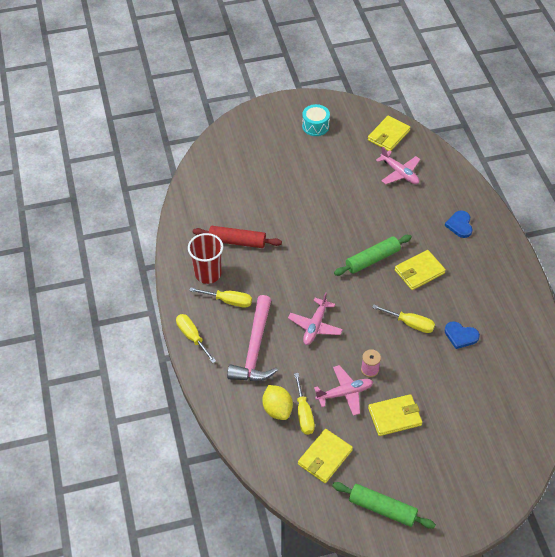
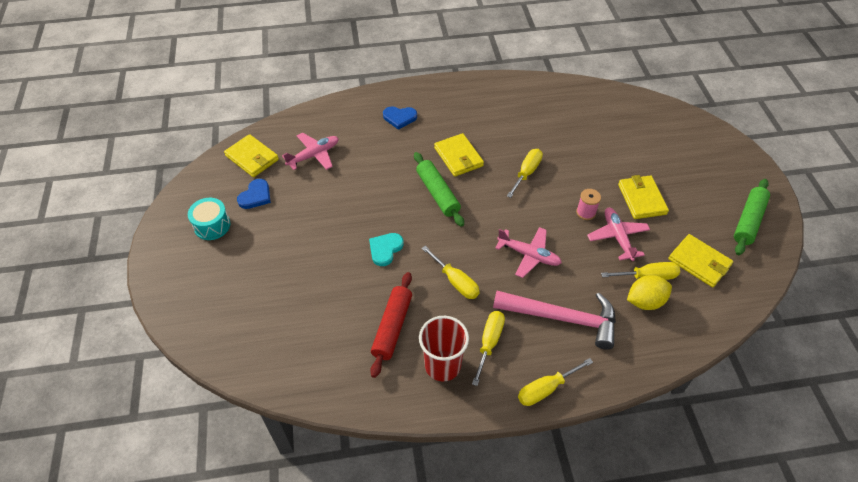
camera: 85 degrees left, 0 degrees up
blue heart [445,321,480,349] -> blue heart moved to [237,179,271,209]
none -> turquoise heart [369,233,404,266]
none -> yellow screwdriver [422,246,480,299]

